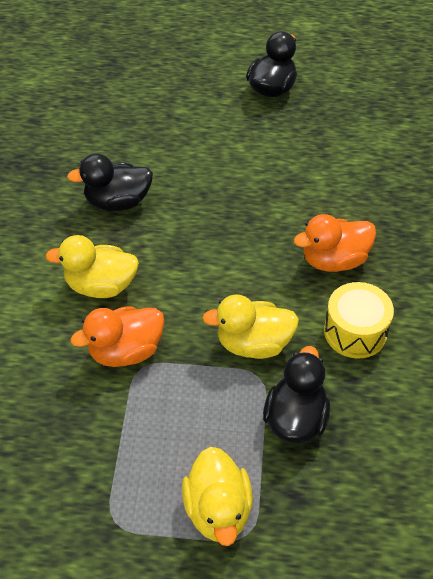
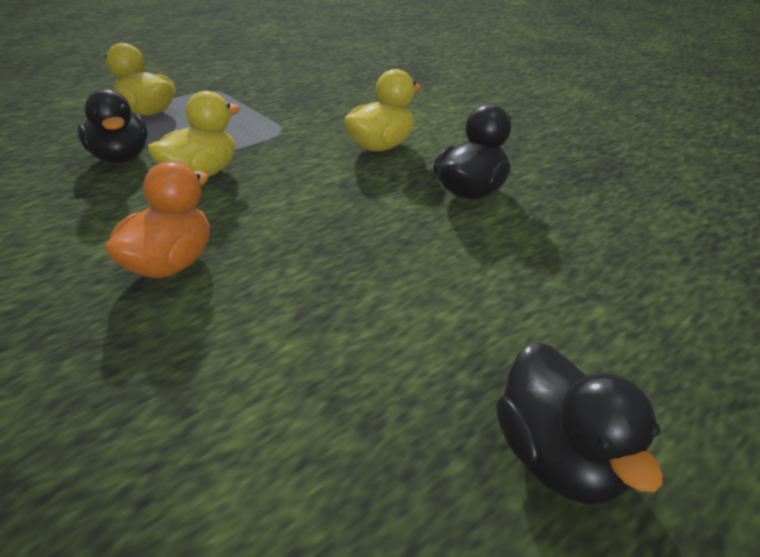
camera: 135 degrees right, 15 degrees down
orange duck [71,306,164,367] -> none
yellow drum [324,282,394,359] -> none

